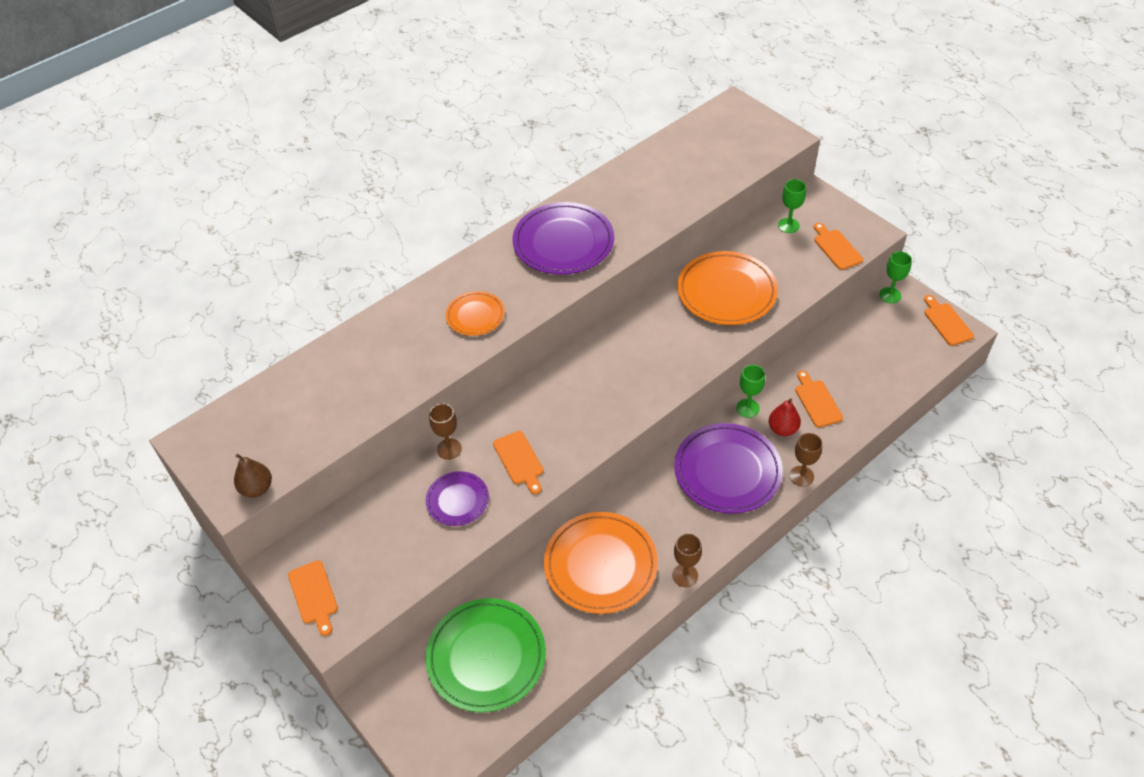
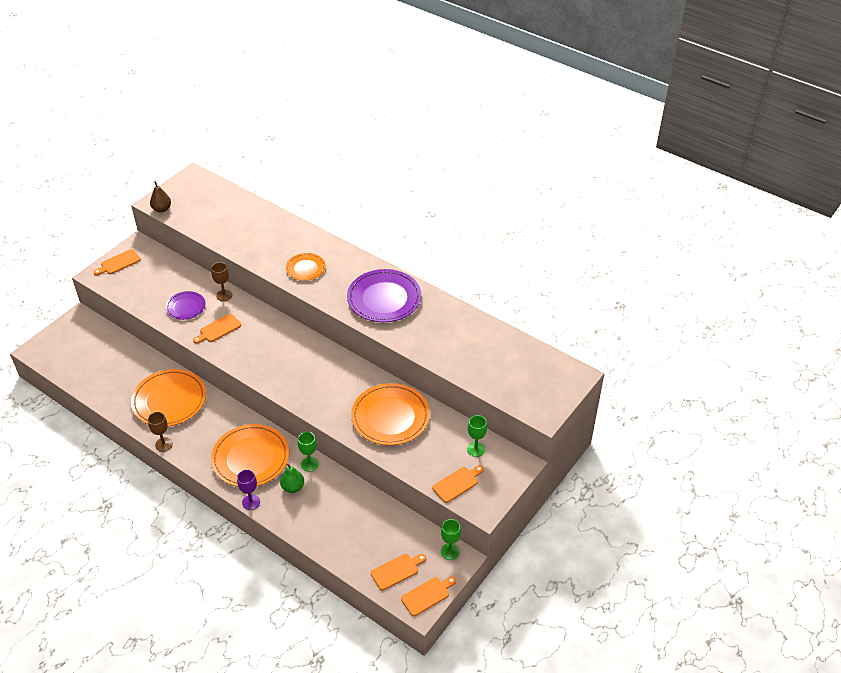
camera: 75 degrees right, 5 degrees down
green plate [425,598,546,712] -> none
purple plate [674,423,783,514] -> orange plate [211,424,289,487]
red pear [769,398,801,436] -> green pear [280,464,304,493]
brown goblet [789,433,822,487] -> purple goblet [237,470,260,510]
orange cutting board [795,370,843,427] -> orange cutting board moved to [371,554,426,590]

